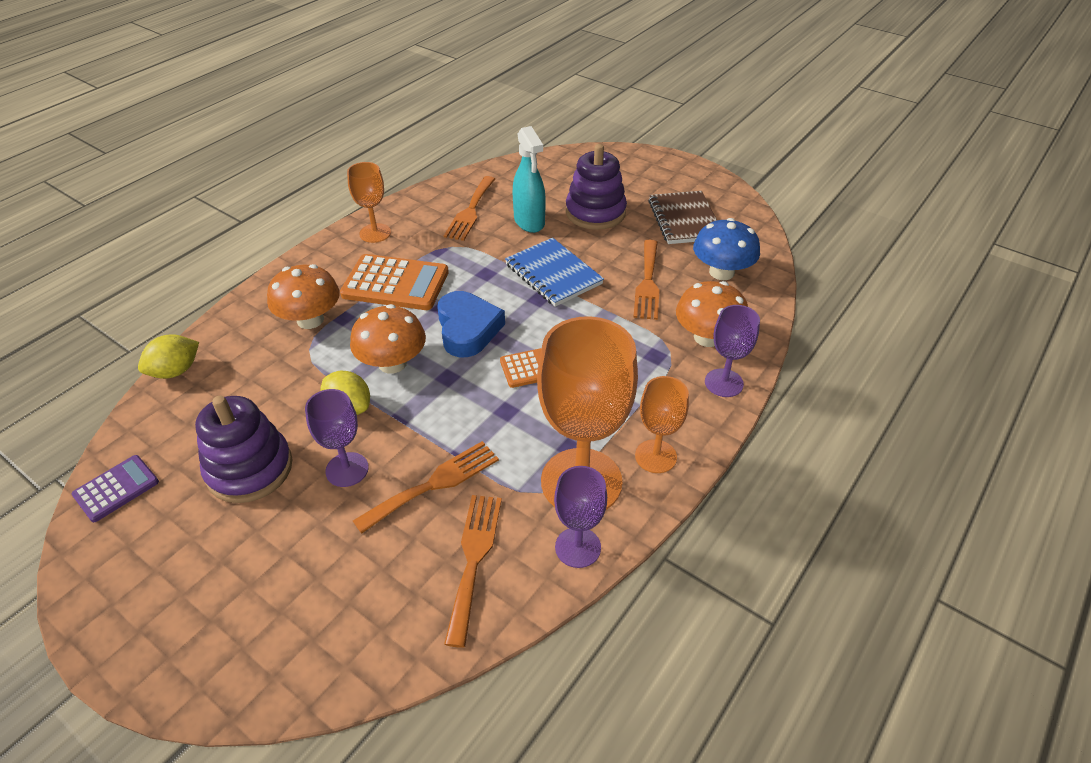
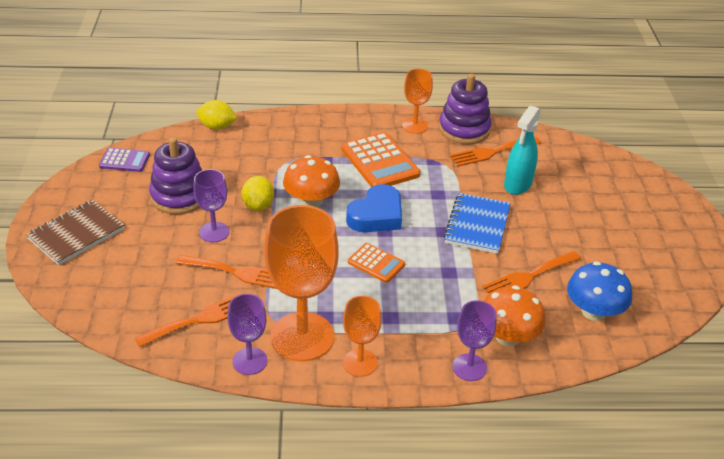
camera: 50 degrees right, 5 degrees down
orange mushroom [267,264,340,329] -> none
purple stacking toy [566,144,627,230] -> purple stacking toy moved to [439,74,492,144]
brown notebook [648,191,717,244] -> brown notebook moved to [26,200,124,265]

